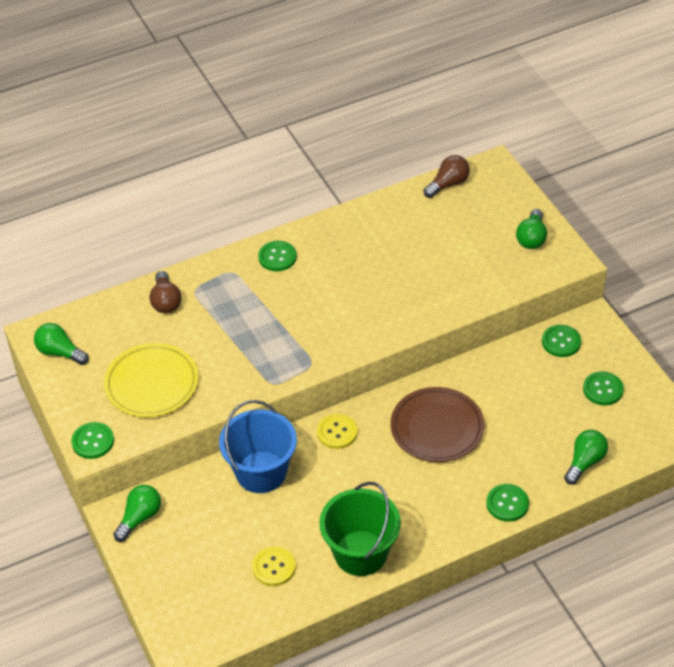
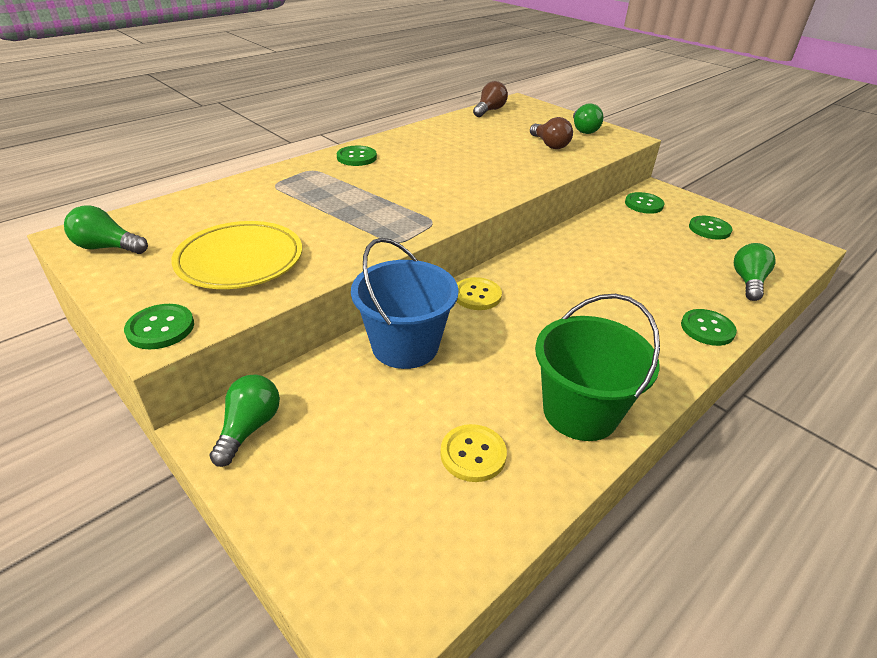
camera: 20 degrees left, 10 degrees down
brown light bulb [149,271,181,313] -> brown light bulb moved to [530,117,573,149]
brown plate [390,387,484,462] -> none

